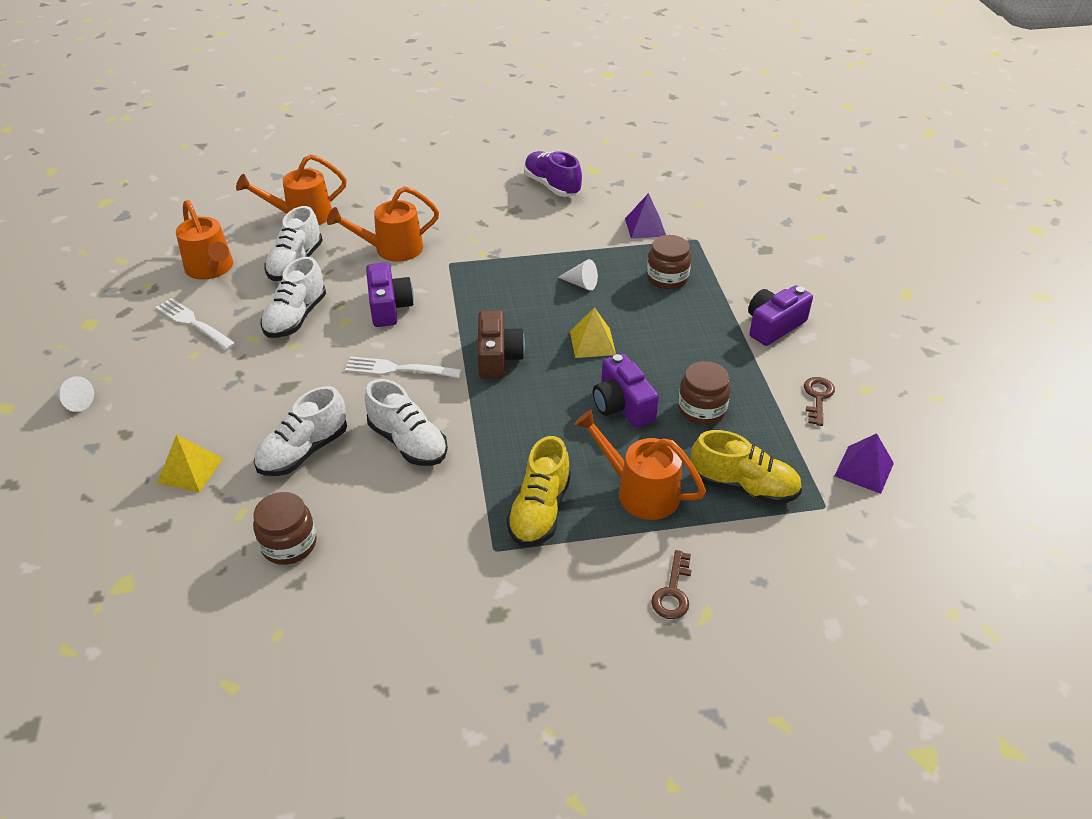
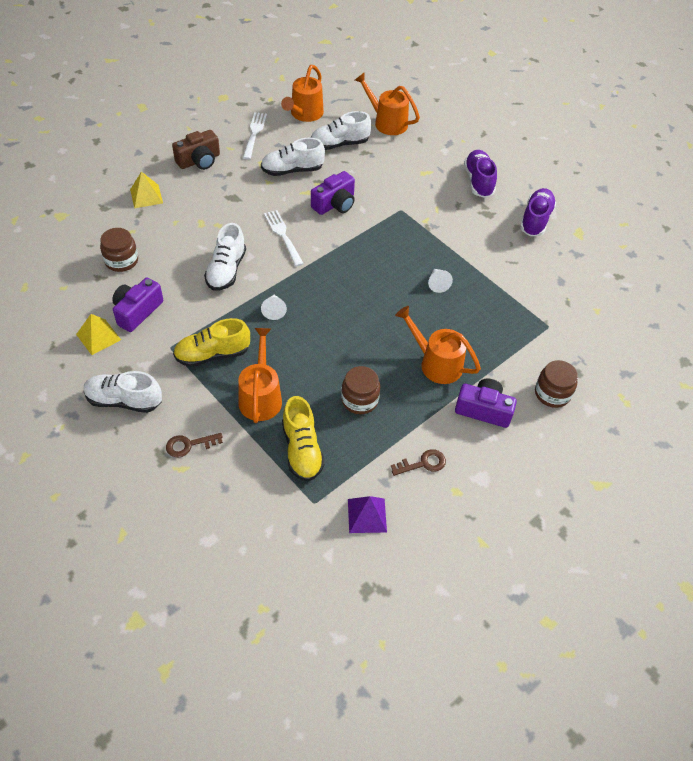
camera: 55 degrees right, 10 degrees up
white cone [54,376,94,412] -> white cone moved to [261,295,287,320]
white shoe [254,386,347,476] -> white shoe moved to [83,371,162,413]
orange watering can [327,186,439,262] -> orange watering can moved to [395,306,481,384]
brown camera [477,310,525,379] -> brown camera moved to [172,130,220,170]
yellow pyramid [570,307,616,358] -> yellow pyramid moved to [76,314,121,355]
purple camera [593,354,659,428] -> purple camera moved to [112,278,163,332]
purple pyramid [625,193,666,239] -> none
brown jar [647,235,691,289] -> brown jar moved to [535,360,578,408]
none -> purple shoe [464,150,497,198]

